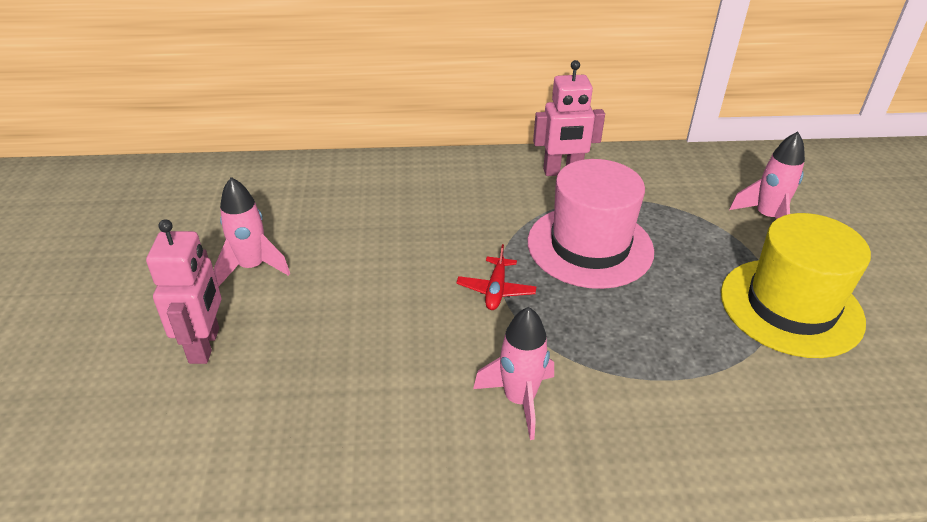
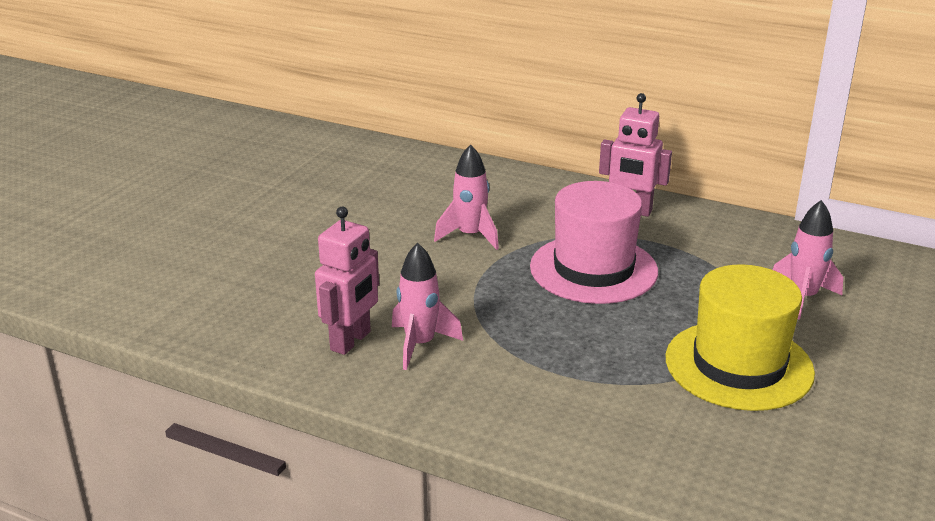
camera: 30 degrees right, 10 degrees down
pink robot [146,219,221,364] -> pink robot moved to [315,207,379,355]
pink rocket [214,177,290,287] -> pink rocket moved to [434,144,499,250]
red plane [456,244,537,310] -> none

